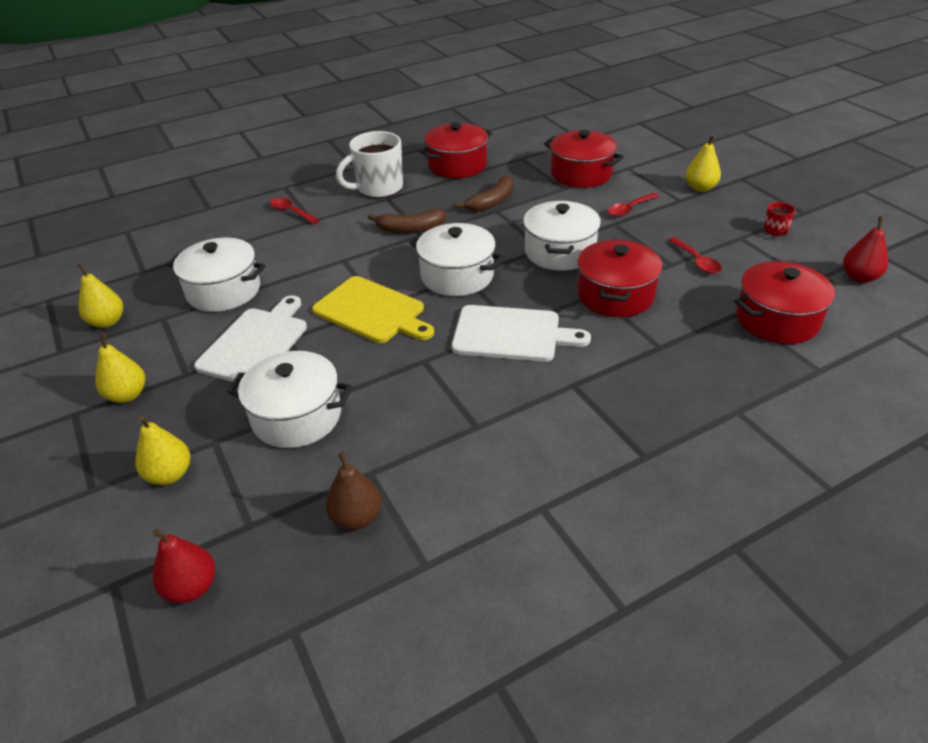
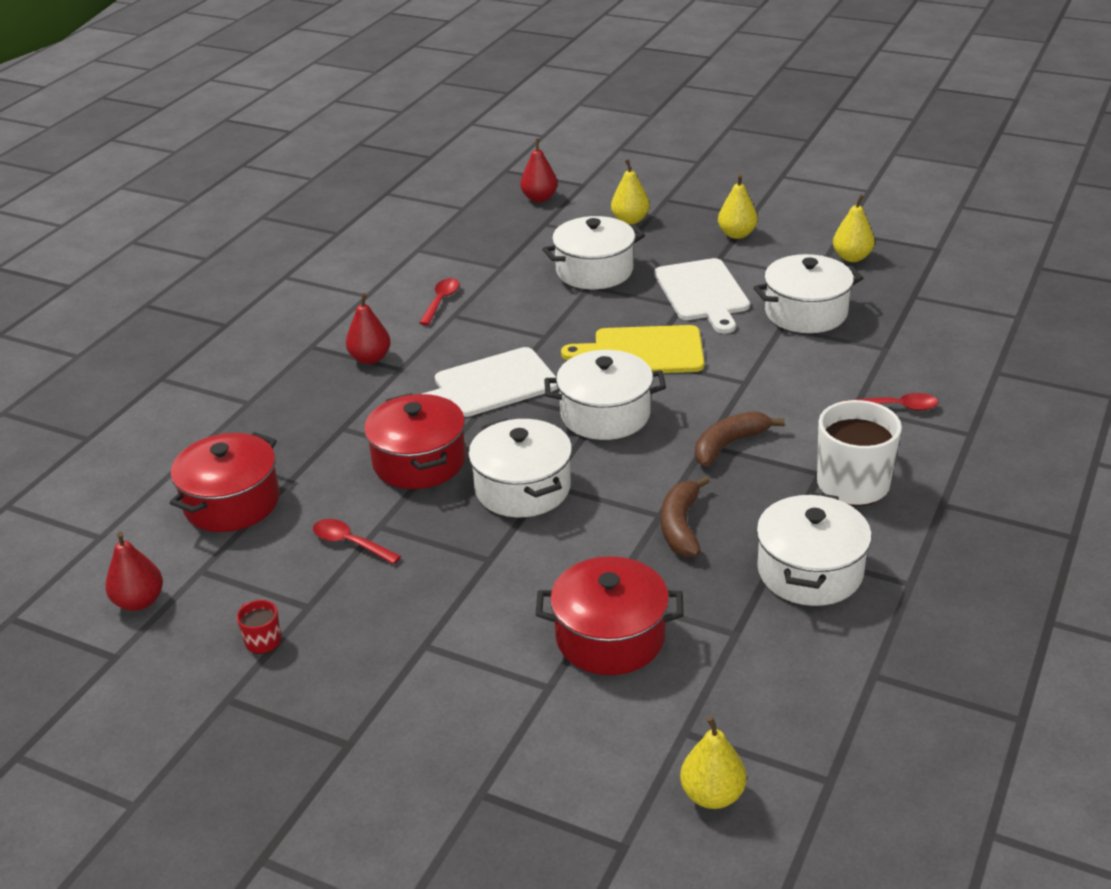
camera: 145 degrees right, 5 degrees down
brown pear [326,452,381,530] -> none
red pot [419,122,492,178] -> white pot [756,492,872,606]
red spoon [608,193,659,217] -> red spoon moved to [419,278,459,325]
yellow pear [686,134,721,192] -> yellow pear moved to [680,716,746,809]
none -> red pear [346,293,391,364]

